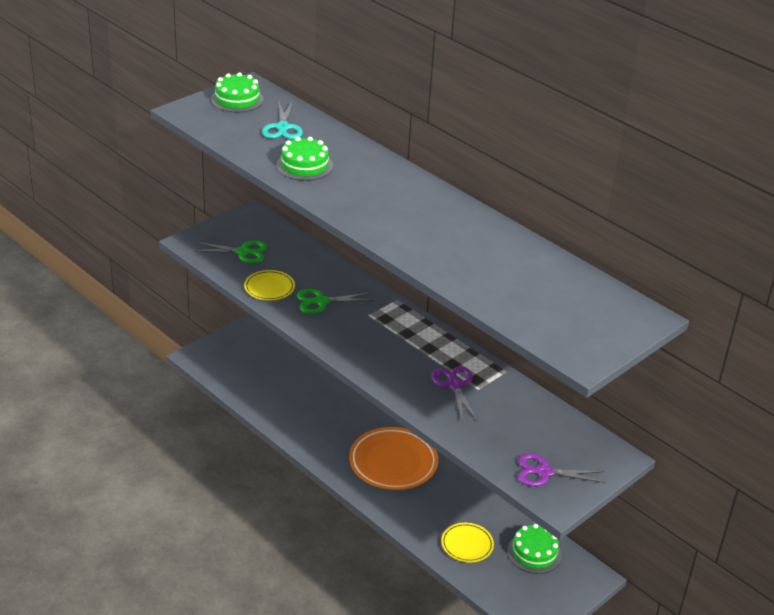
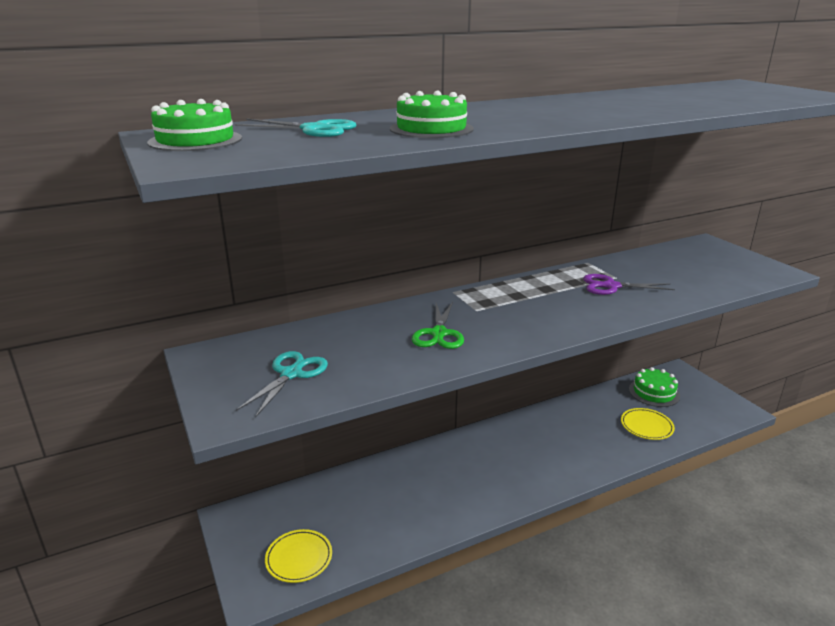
camera: 70 degrees left, 10 degrees down
green scissors [193,241,267,263] -> turquoise scissors [236,351,328,418]
yellow plate [244,270,295,301] -> yellow plate moved to [265,529,332,583]
orange plate [349,427,438,490] -> none
purple scissors [518,453,605,486] -> none

